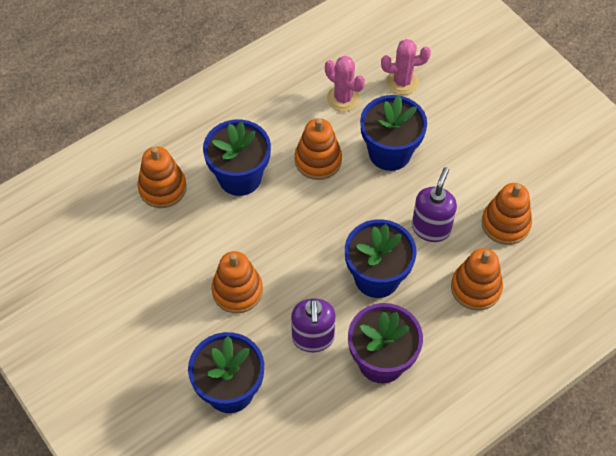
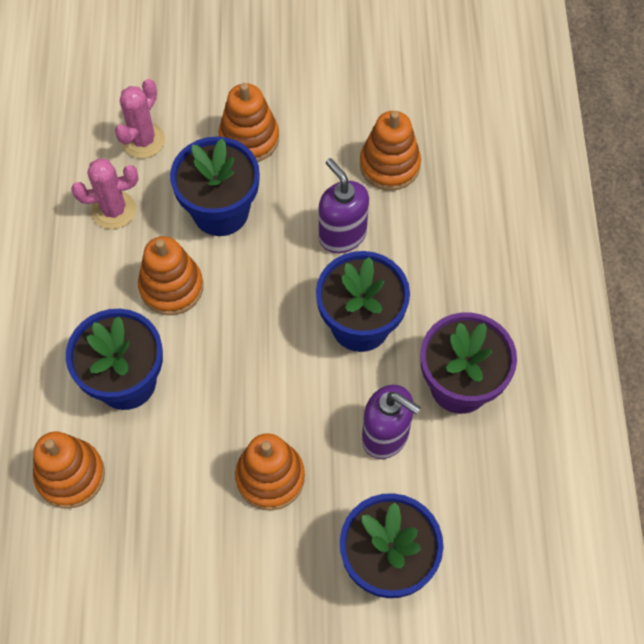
camera: 55 degrees left, 5 degrees up
orange stacking toy [451,248,503,311] -> orange stacking toy moved to [218,83,279,162]

